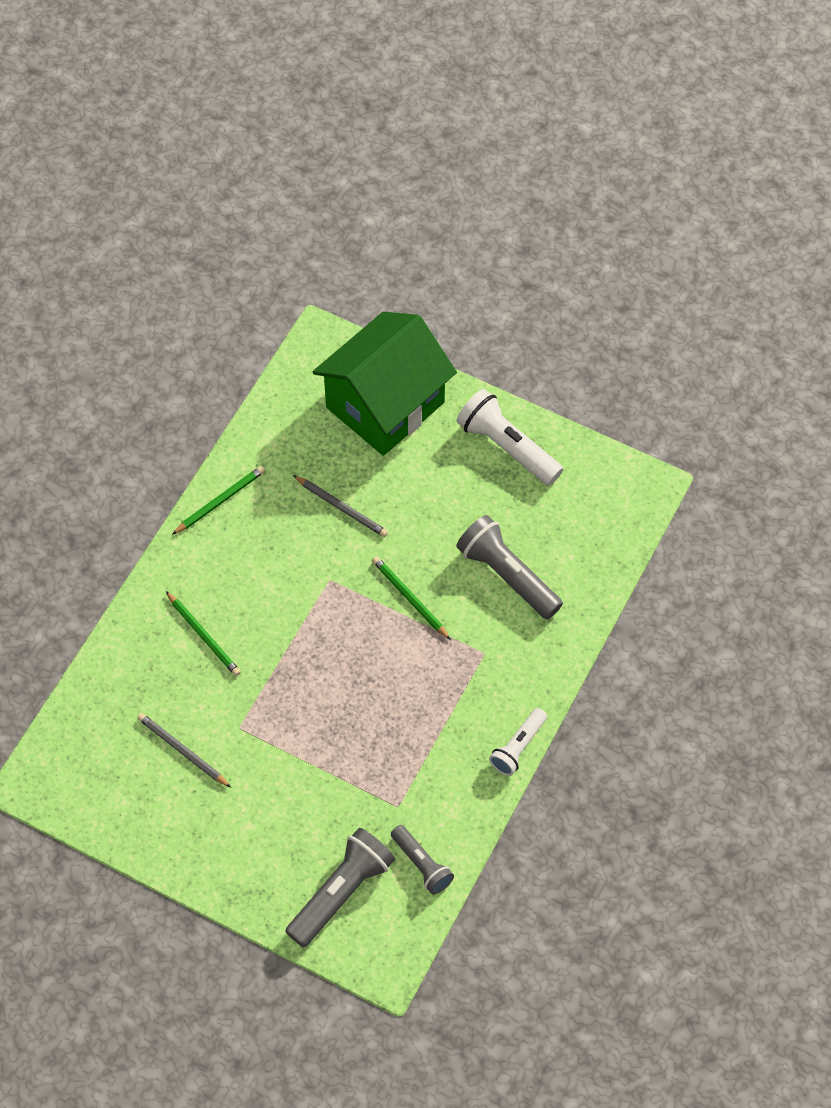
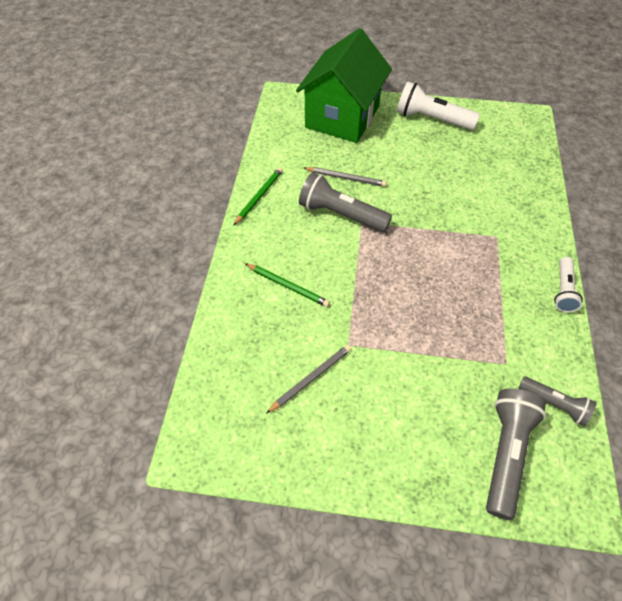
camera: 20 degrees left, 5 degrees down
grey pencil [137,713,231,788] -> grey pencil turned 120 degrees clockwise [266,345,351,414]
green pencil [372,556,451,640] -> none
grey flashlight [456,515,563,619] -> grey flashlight moved to [299,172,392,232]

